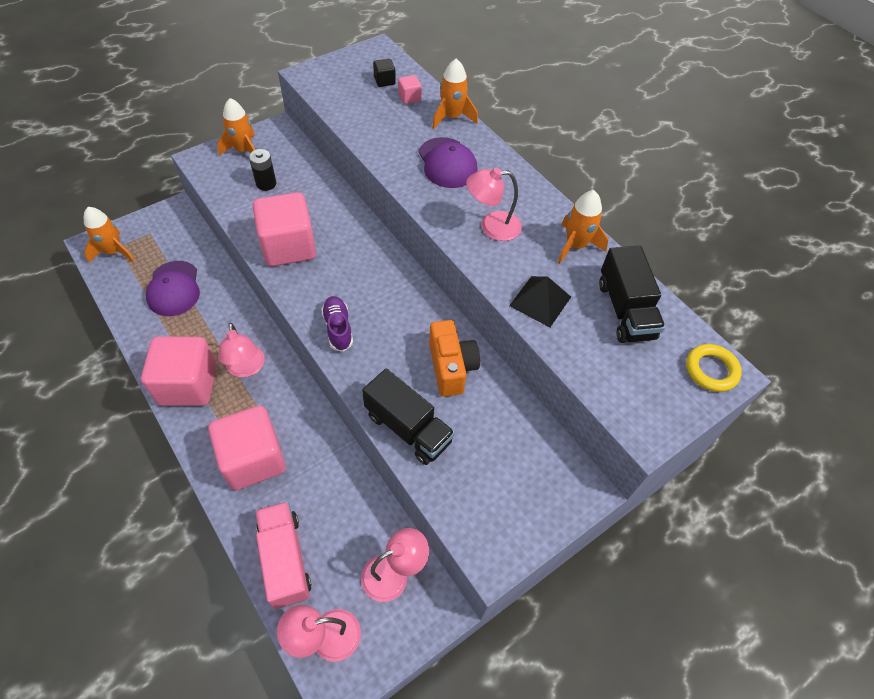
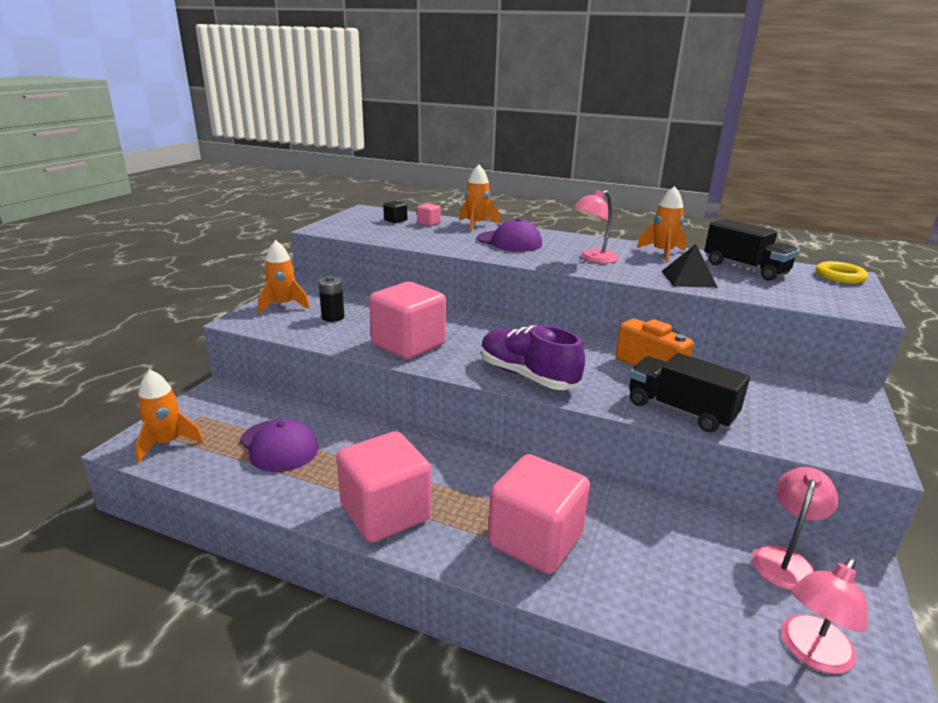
camera: 30 degrees left, 30 degrees down
pink lamp [218,323,265,377] -> none
pink truck [255,501,312,609] -> none
purple shoe [321,296,353,352] -> purple shoe [481,325,585,390], size x1.63
black truck [362,368,455,465] -> black truck turned 150 degrees counterclockwise [629,353,750,432]

